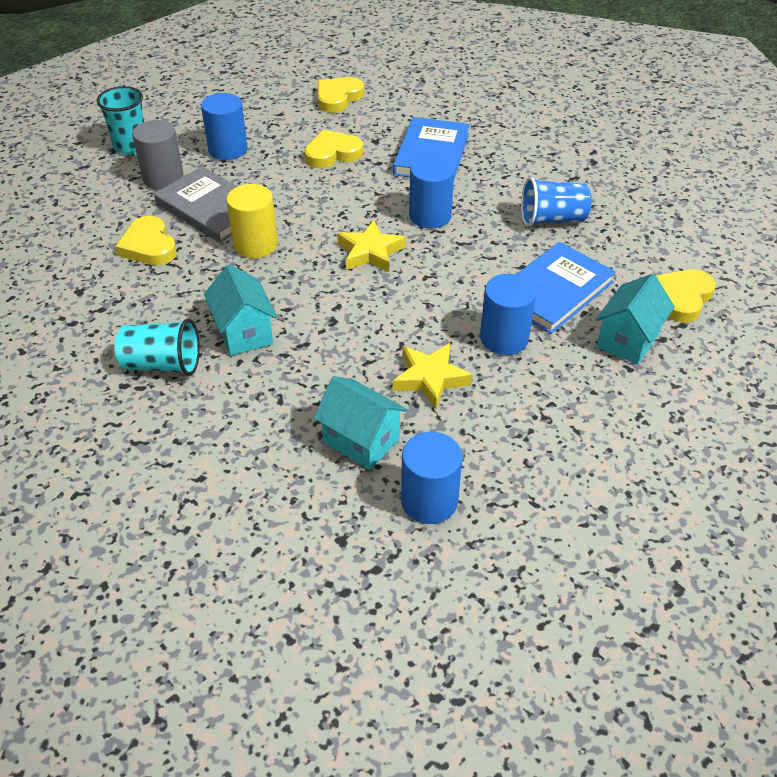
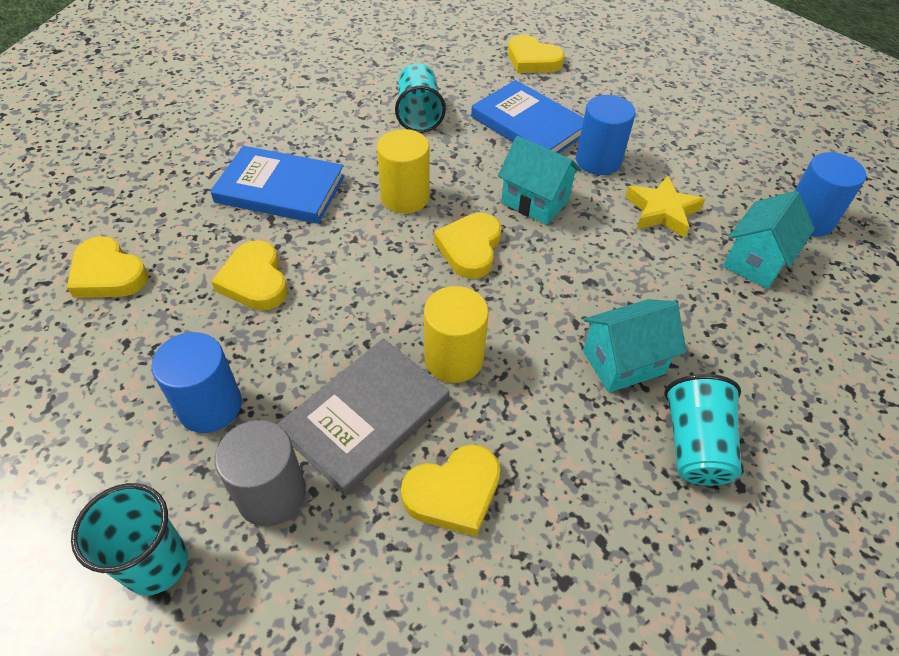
camera: 90 degrees left, 5 degrees up
yellow star [337,220,406,272] -> yellow heart [434,213,501,279]
blue cylinder [409,156,454,228] -> yellow cylinder [377,129,430,214]
blue cup [521,177,592,227] -> turquoise cup [395,63,446,133]
turquoise house [595,274,675,365] -> turquoise house moved to [498,136,581,225]

